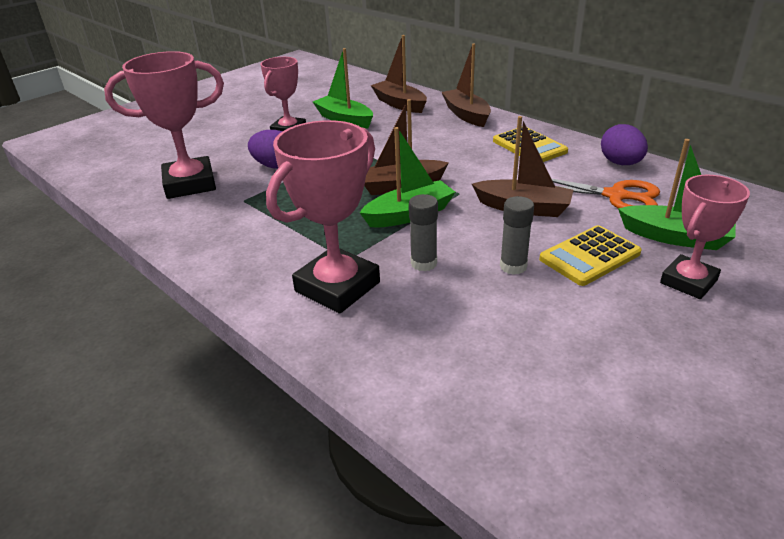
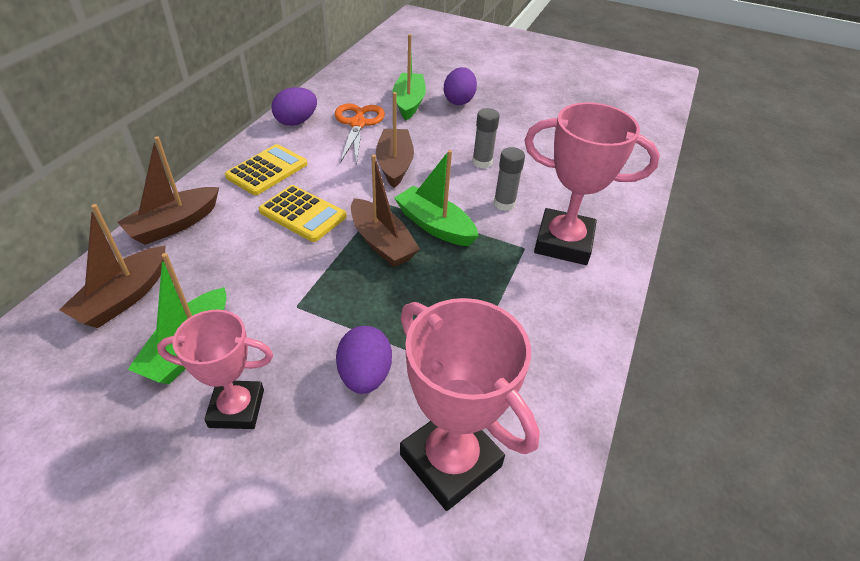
camera: 115 degrees left, 10 degrees up
yellow calculator [539,225,642,286] -> yellow calculator moved to [259,185,347,242]
pink trophy [660,175,750,299] -> purple egg [444,67,477,105]

